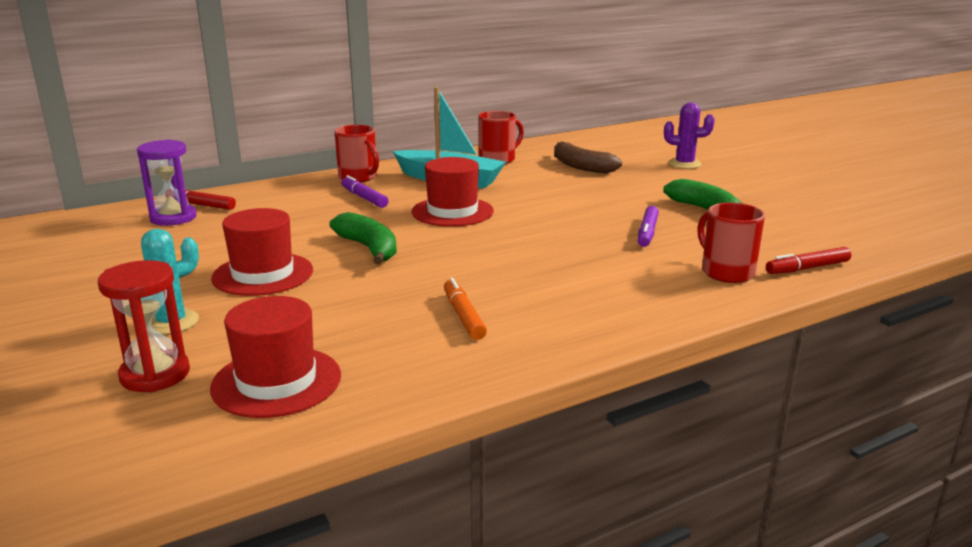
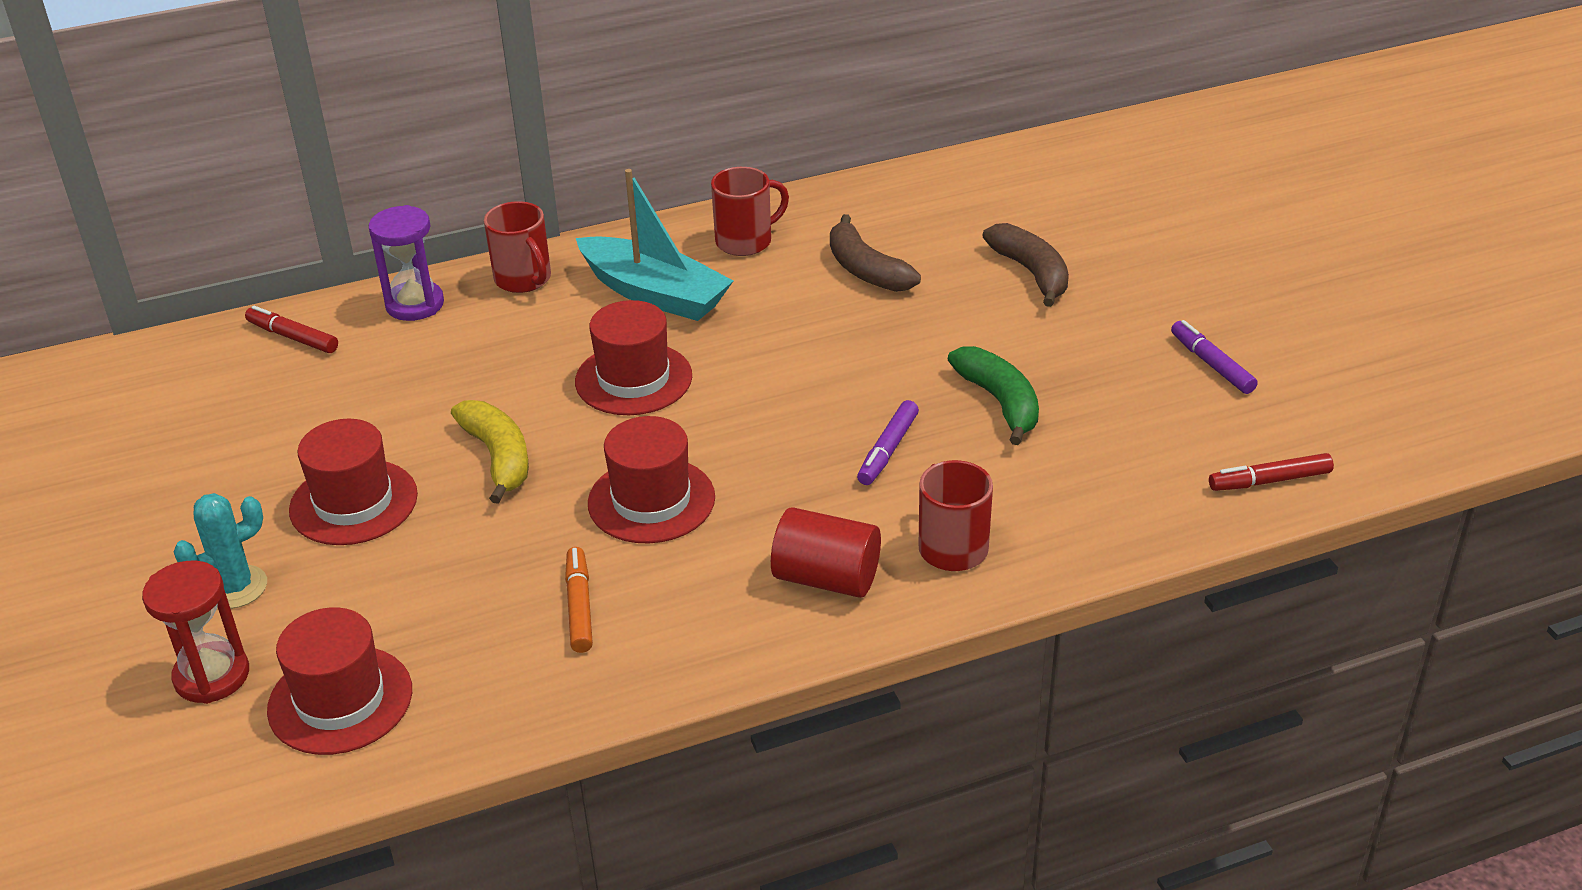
camera: 10 degrees right, 15 degrees up
purple hourglass [137,139,197,226] -> purple hourglass moved to [369,205,444,321]
green banana [329,212,397,264] -> yellow banana [451,400,529,504]
purple marker [341,175,389,208] -> purple marker moved to [1171,320,1258,394]
purple cactus [664,102,715,169] -> brown banana [983,223,1069,307]
red marker [766,247,851,274] -> red marker moved to [1209,453,1334,491]
none -> red hat [588,416,715,543]
none -> red cylinder [771,507,881,598]

